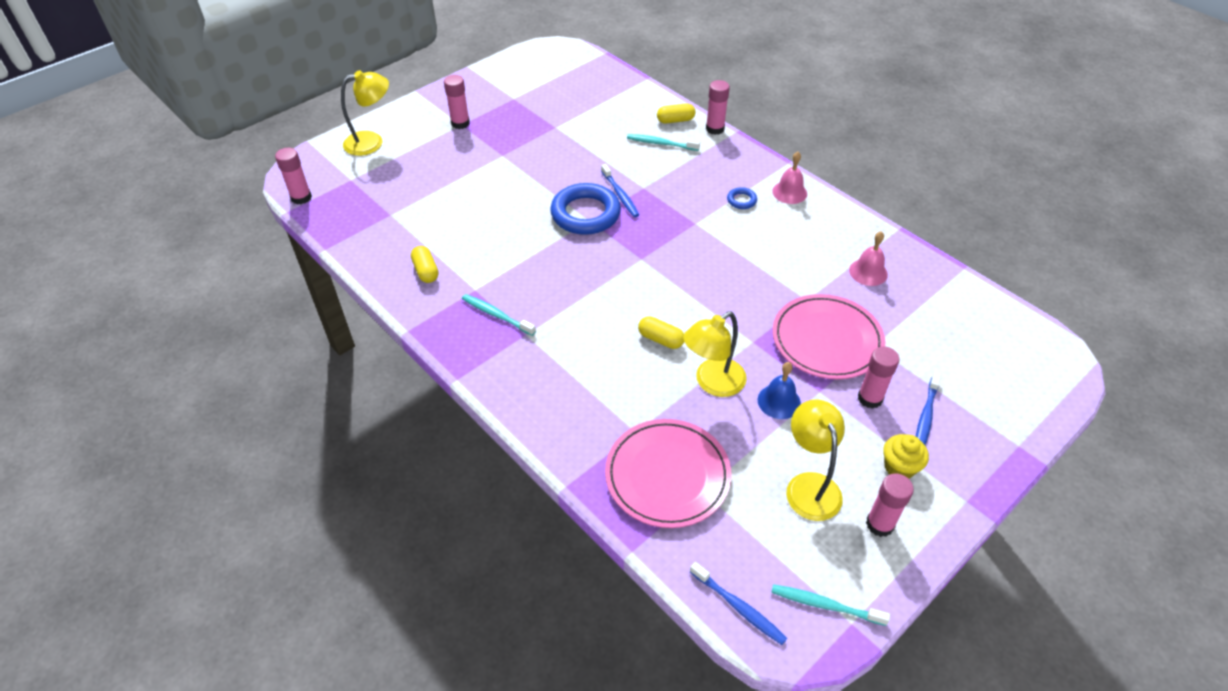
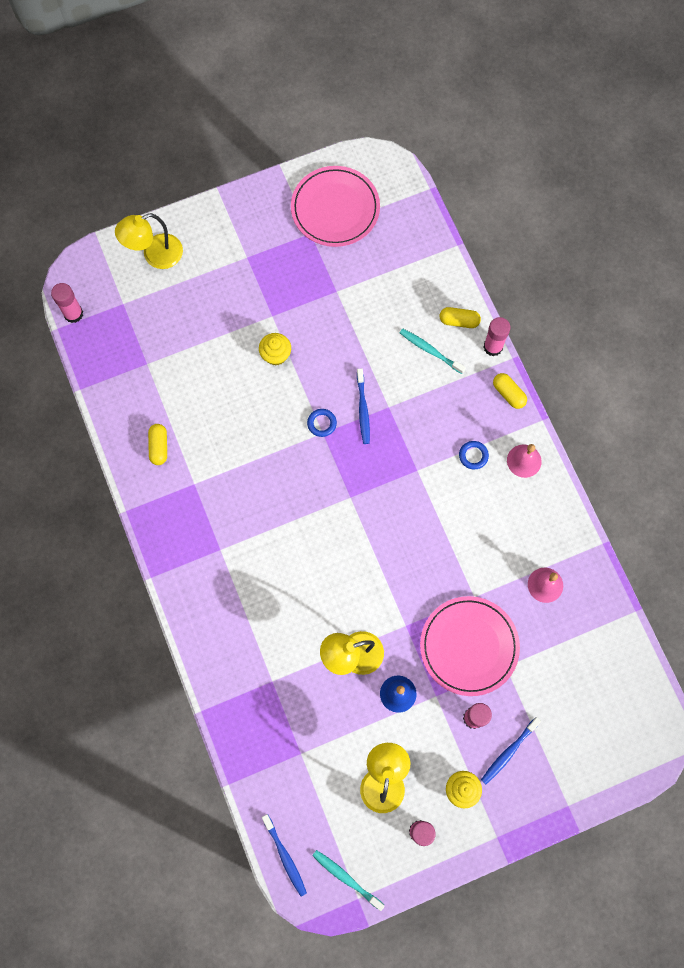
camera: 20 degrees right, 25 degrees up
yellow lamp [341,70,389,156] -> yellow lamp turned 150 degrees clockwise [115,213,183,269]
pink glue stick [444,75,470,129] -> none
turquoise toothbrush [462,294,536,336] -> none
blue ring [550,183,621,235] -> blue ring [307,409,337,437], size x0.44
pink plate [605,419,732,528] -> pink plate moved to [291,166,380,247]
yellow capsule [638,316,684,349] -> yellow capsule moved to [493,373,527,409]
none -> yellow cupcake [259,333,291,366]

